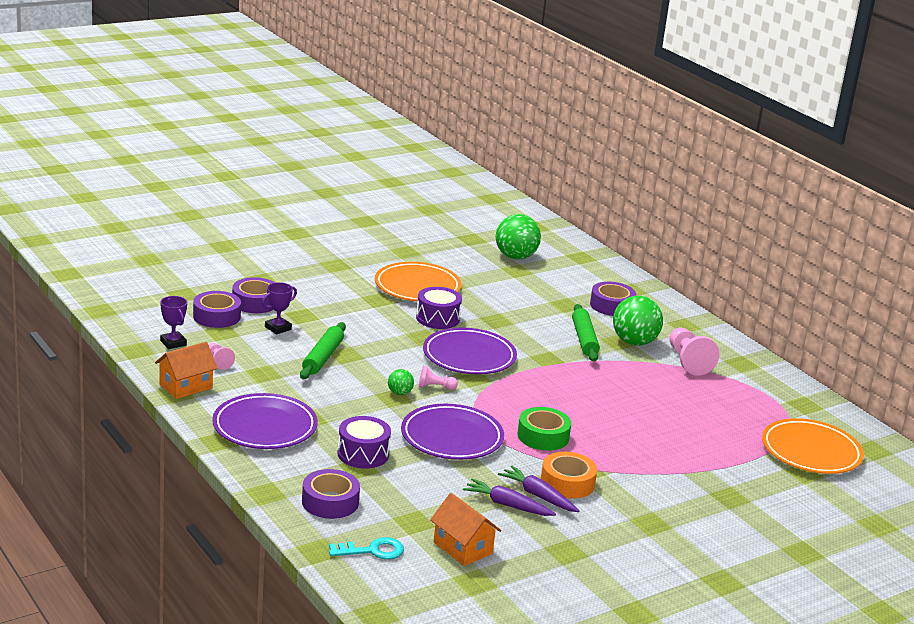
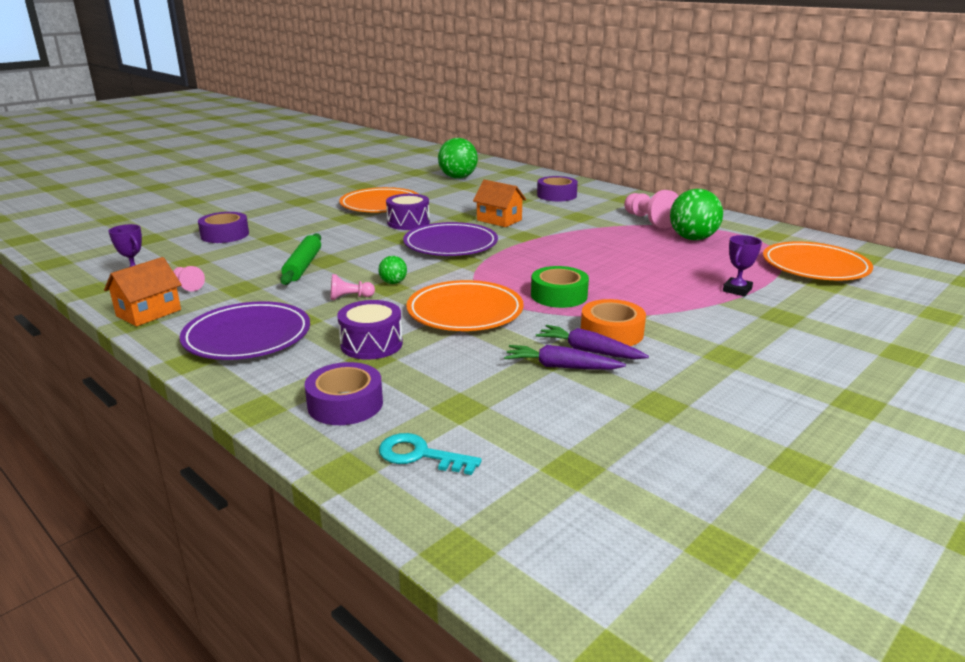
camera: 10 degrees left, 0 degrees up
purple tape [193,291,241,328] -> none
purple trophy [262,282,297,334] -> purple trophy moved to [723,235,762,296]
turquoise key [329,537,404,560] -> turquoise key turned 135 degrees counterclockwise [379,433,482,475]
purple plate [401,404,504,460] -> orange plate [406,280,524,331]
pink pawn [418,365,458,390] -> pink pawn moved to [331,274,375,300]
orange house [430,493,501,566] -> orange house moved to [473,180,526,227]
green rolling pin [572,304,600,362] -> none
green ball [613,296,663,346] -> green ball moved to [670,189,723,240]

